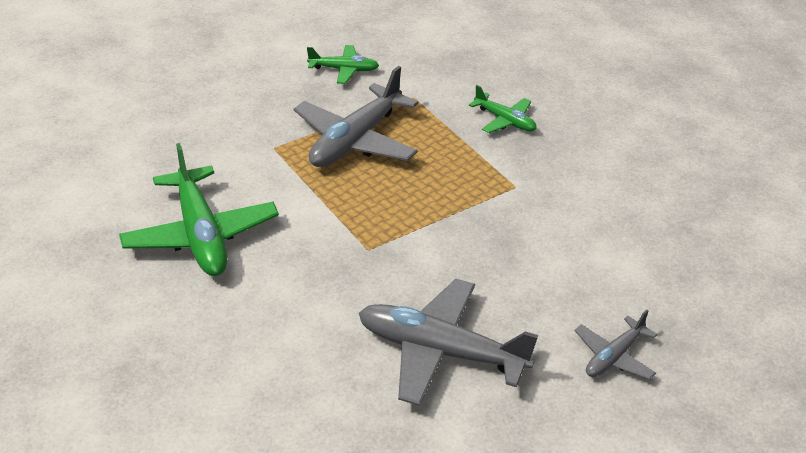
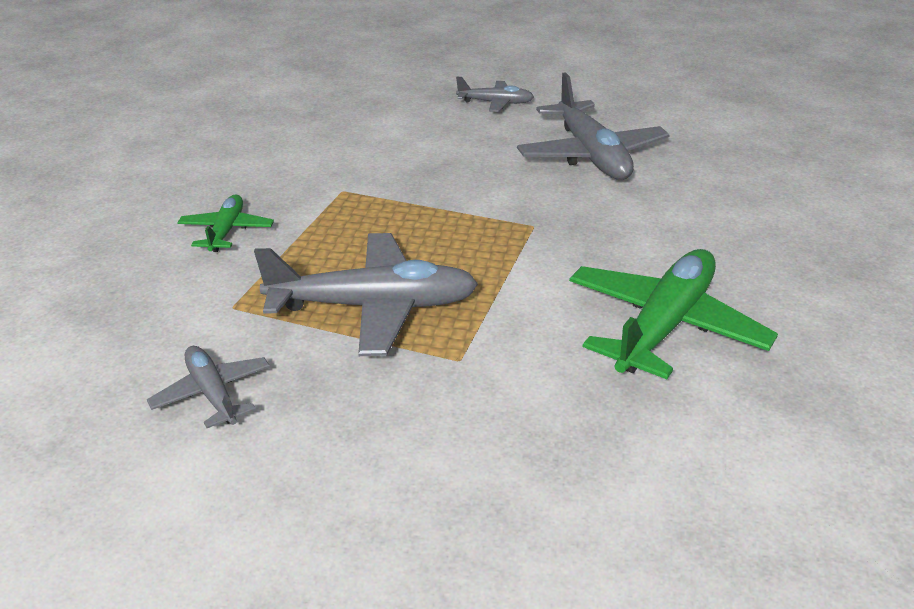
camera: 125 degrees left, 5 degrees down
green plane [307,45,379,84] -> grey plane [147,346,270,428]

